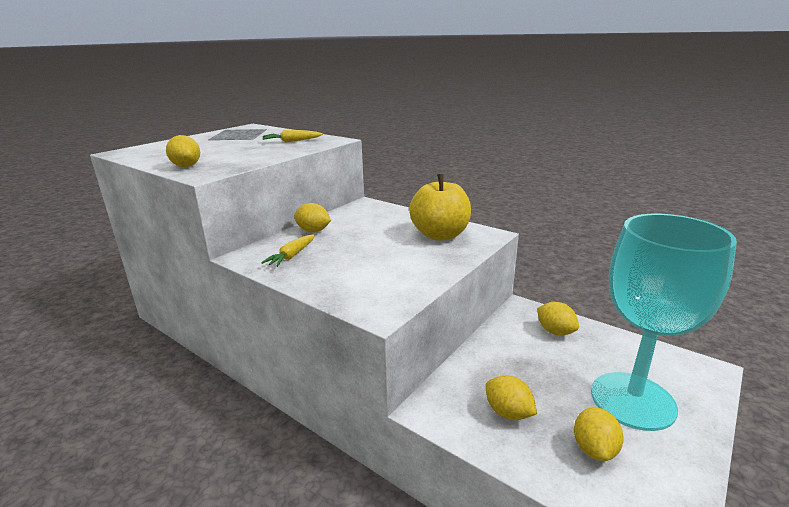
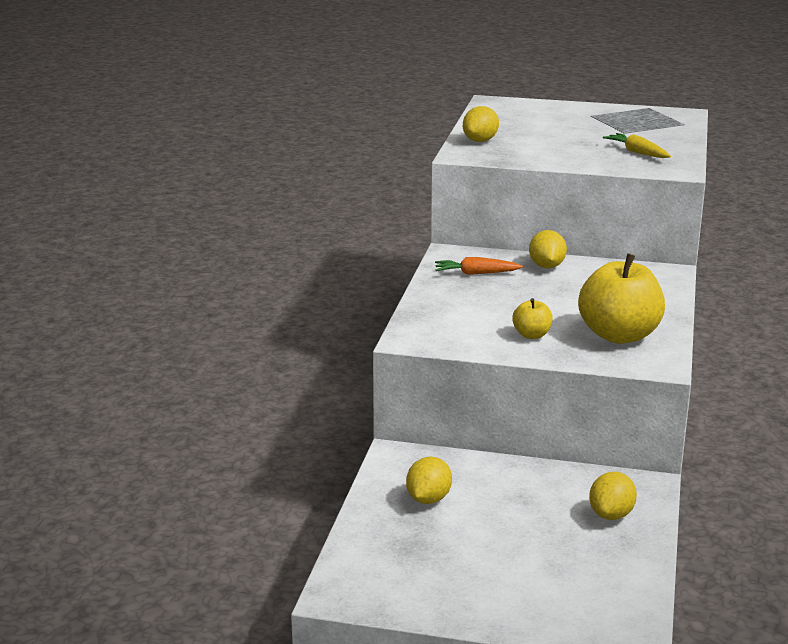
camera: 65 degrees right, 0 degrees up
yellow carrot [261,234,315,267] -> orange carrot [435,257,523,275]
yellow lemon [574,407,624,461] -> none
turquoise goblet [591,214,737,431] -> none
none -> yellow apple [512,298,553,339]

